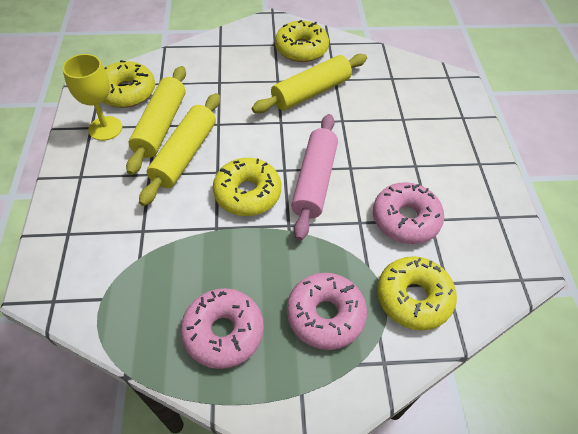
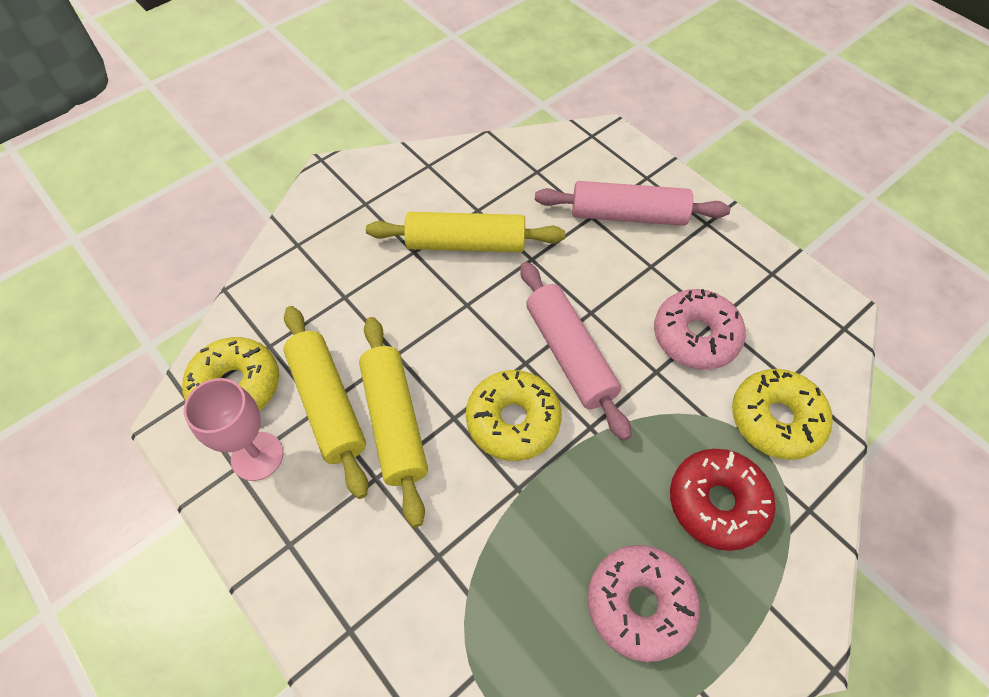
camera: 35 degrees left, 5 degrees up
yellow goblet [63,54,122,141] -> pink goblet [184,378,283,481]
yellow rolling pin [252,54,367,113] -> yellow rolling pin turned 75 degrees clockwise [366,212,565,252]
yellow donut [275,20,329,62] -> none
pink donut [287,273,367,350] -> red donut [670,449,776,551]
none -> pink rolling pin [535,181,730,226]

